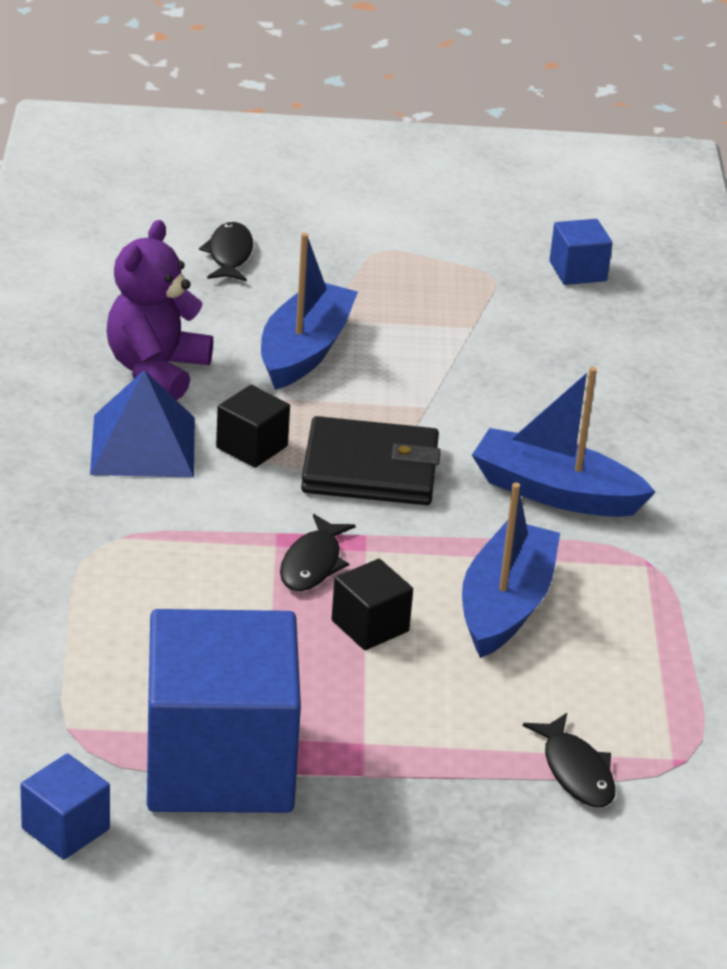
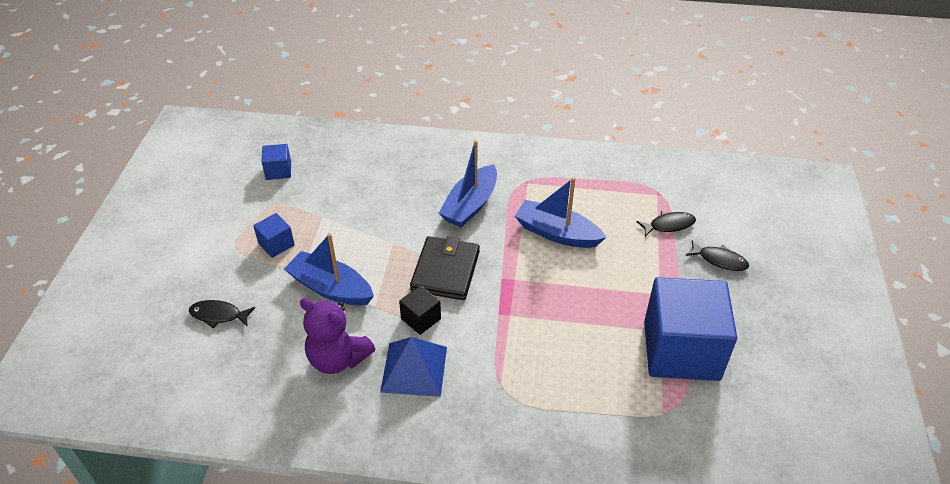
camera: 80 degrees left, 10 degrees up
blue cube [20,753,110,860] -> blue cube moved to [253,213,295,258]
black fish [280,514,356,591] -> black fish moved to [685,240,749,271]
black cube [332,559,413,650] -> none

